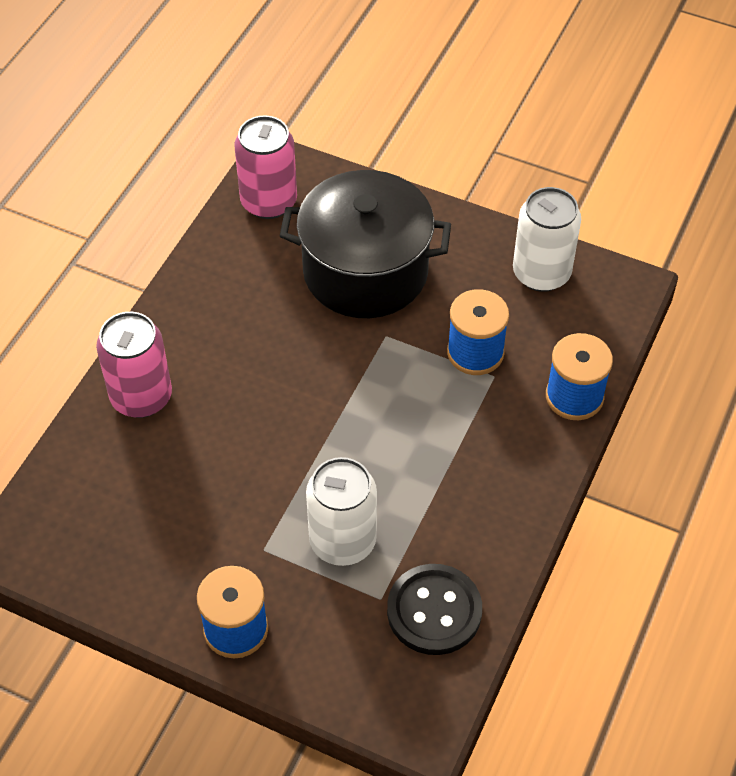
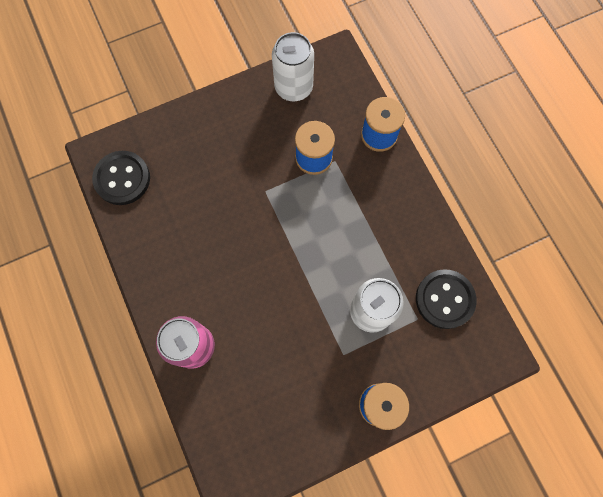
camera: 50 degrees left, 20 degrees up
pink can [234,116,297,219] -> black button [92,151,150,205]
black pot [280,170,451,318] -> none

